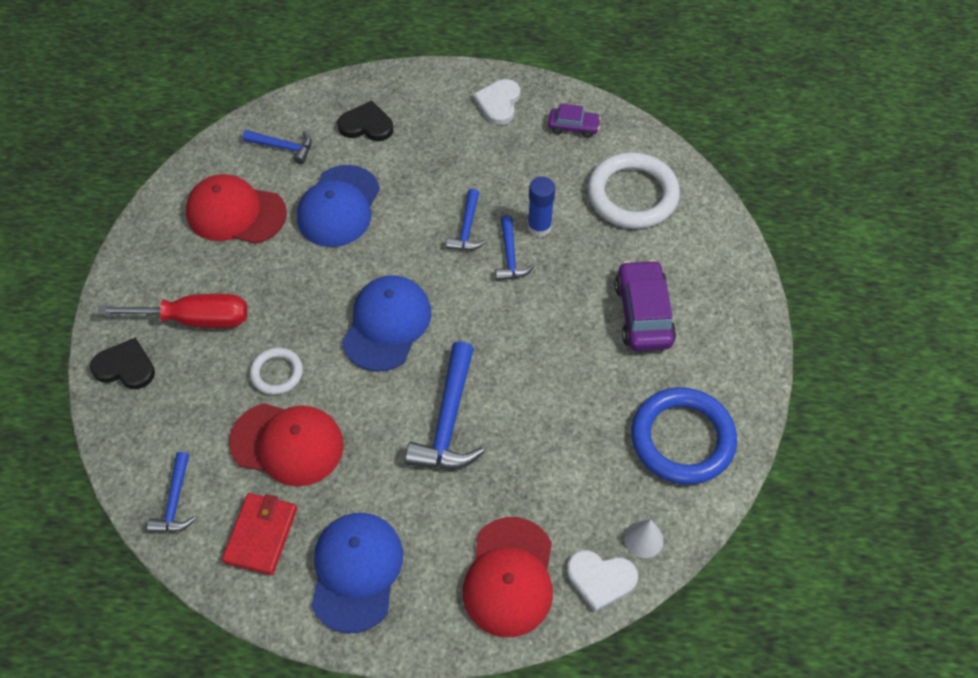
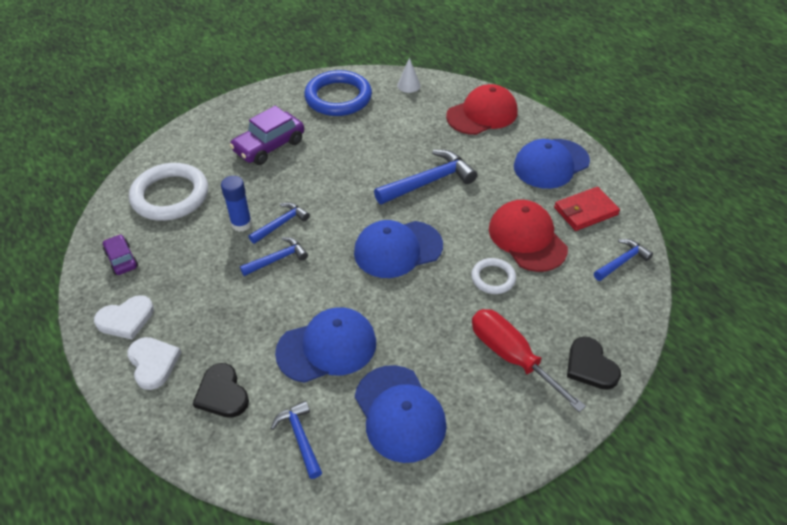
camera: 130 degrees left, 10 degrees down
red cap [186,174,287,244] -> blue cap [355,365,447,463]
white heart [567,550,638,612] -> white heart moved to [127,337,181,390]

